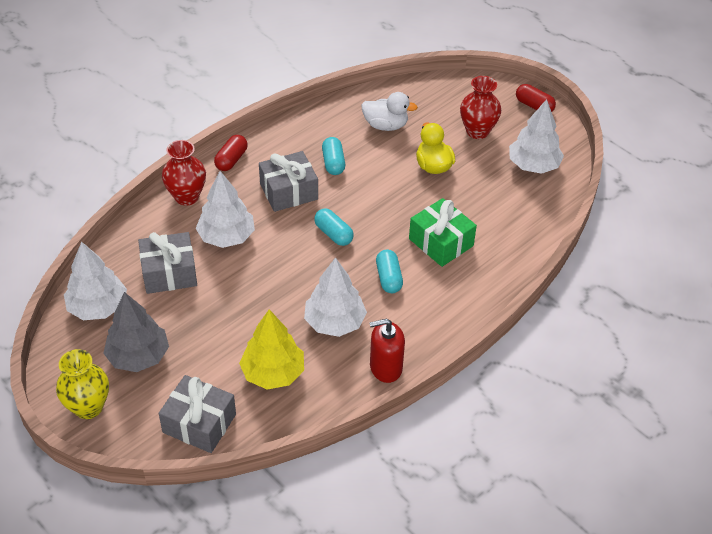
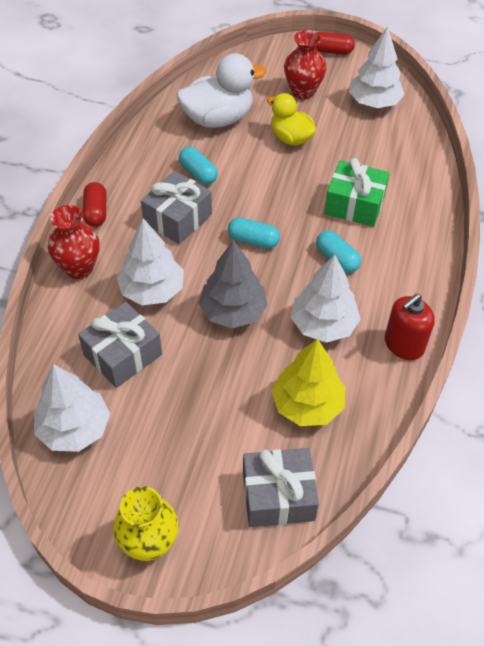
camera: 30 degrees left, 5 degrees up
grey tree [103,292,169,372] -> grey tree moved to [198,240,268,328]
white duck [361,92,418,131] -> white duck [177,53,266,128], size x1.53

